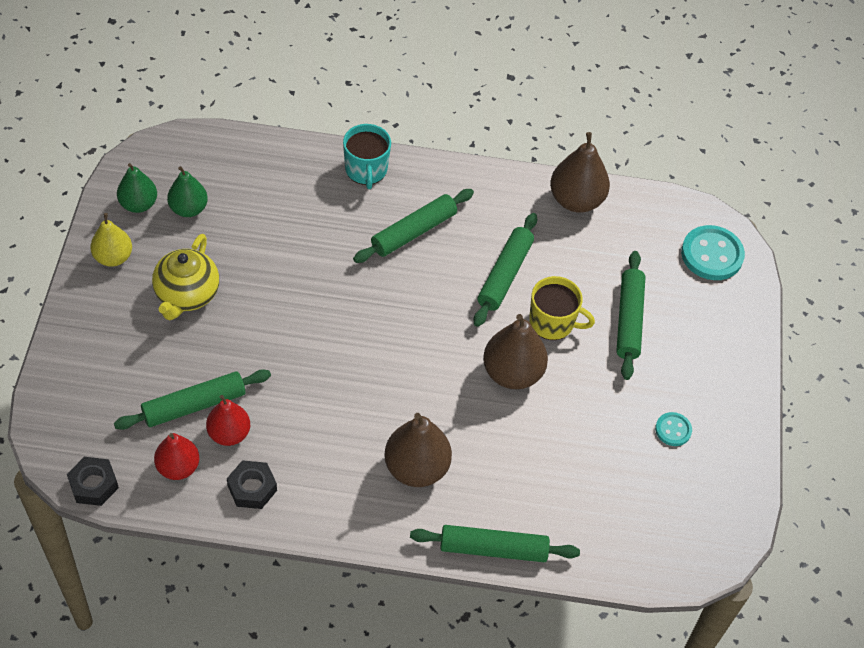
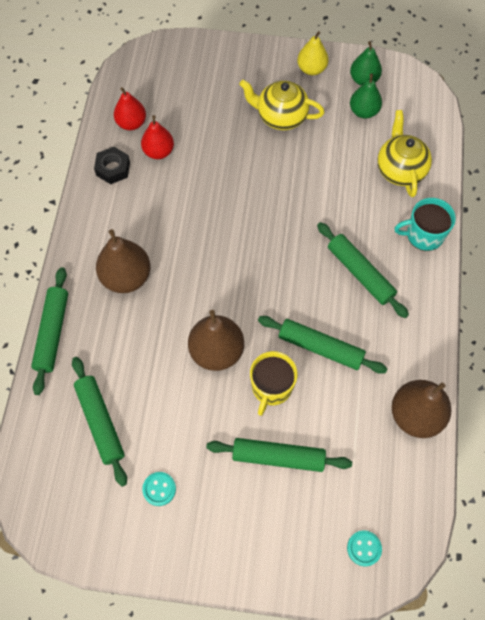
camera: 95 degrees right, 10 degrees up
black nut [67,457,119,506] -> none
green rolling pin [114,369,271,430] -> green rolling pin moved to [72,357,127,487]
turquoise button [681,225,745,280] -> turquoise button [347,530,382,567], size x0.54
none -> yellow teapot [377,110,432,197]

